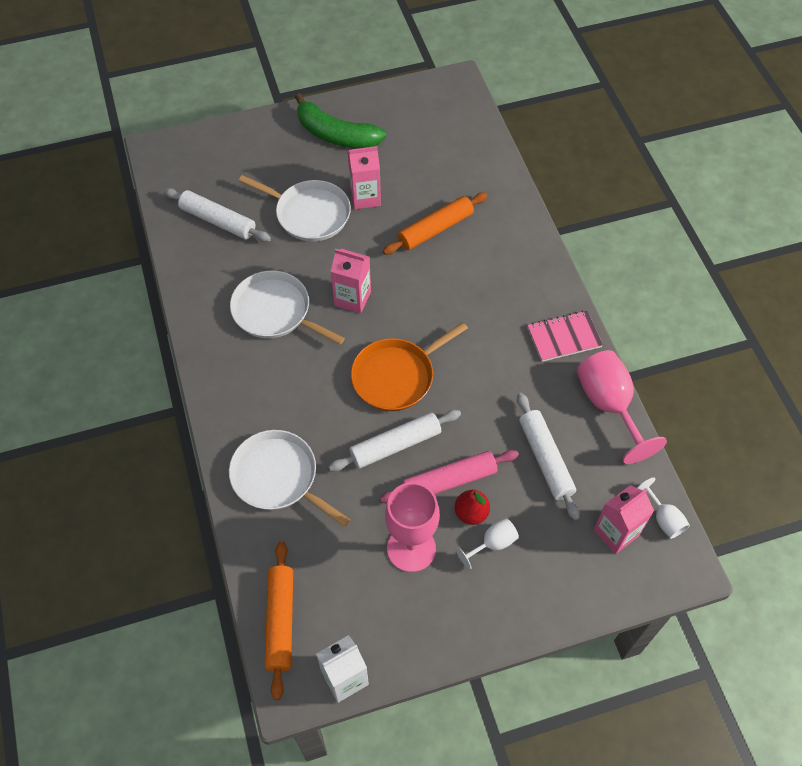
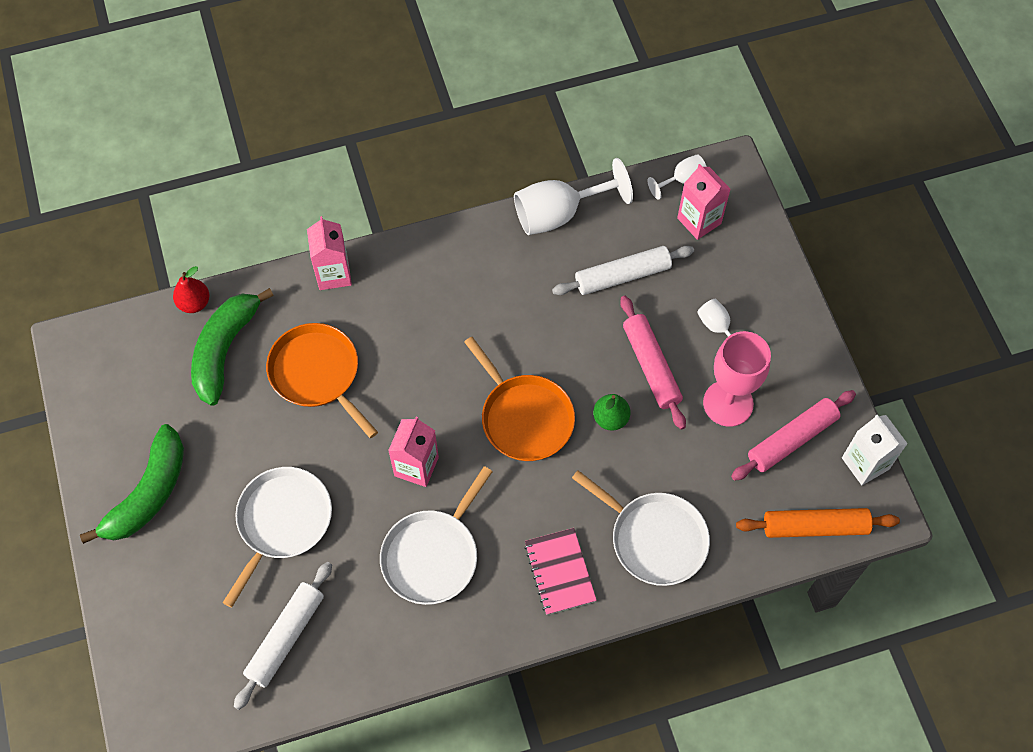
camera: 90 degrees left, 5 degrees up
white pan [229,430,351,527] -> white pan turned 90 degrees counterclockwise [572,470,710,586]
white rolling pin [328,410,461,472] -> green pear [593,394,630,431]
pink carton [348,146,381,209] -> pink carton moved to [307,216,352,290]
orange rolling pin [383,192,488,255] -> orange pan [266,323,378,438]
red pear [454,490,490,525] -> red pear moved to [173,266,210,313]
pink notebook [527,311,603,362] -> pink notebook moved to [524,528,597,615]
pink goblet [577,350,667,464] -> white goblet [514,158,633,235]
none -> green banana [191,288,274,406]
none -> pink rolling pin [731,390,856,481]

